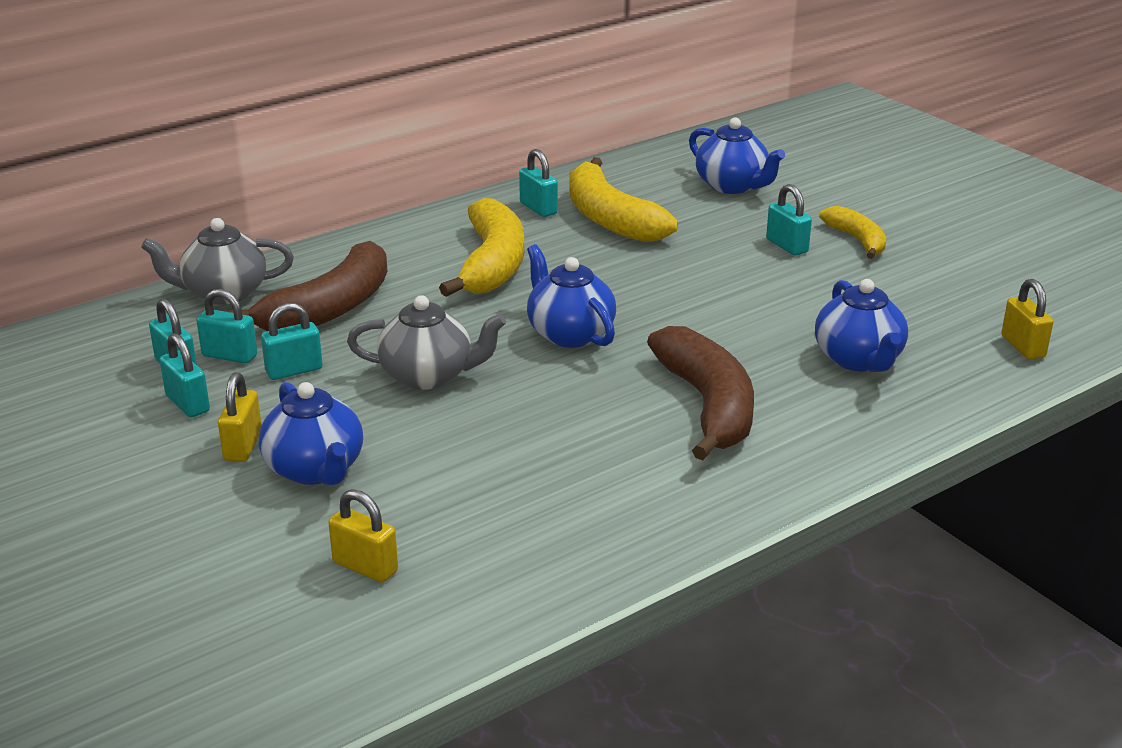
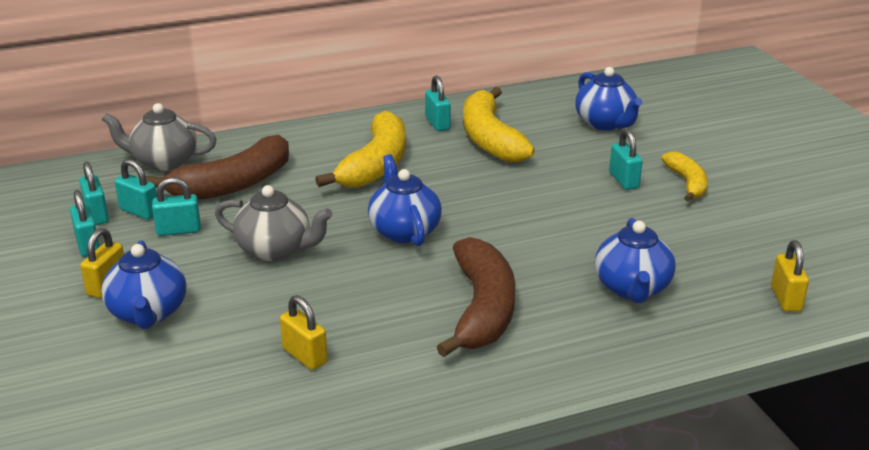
camera: 15 degrees right, 0 degrees up
yellow padlock [328,489,398,583] -> yellow padlock moved to [280,295,328,370]

